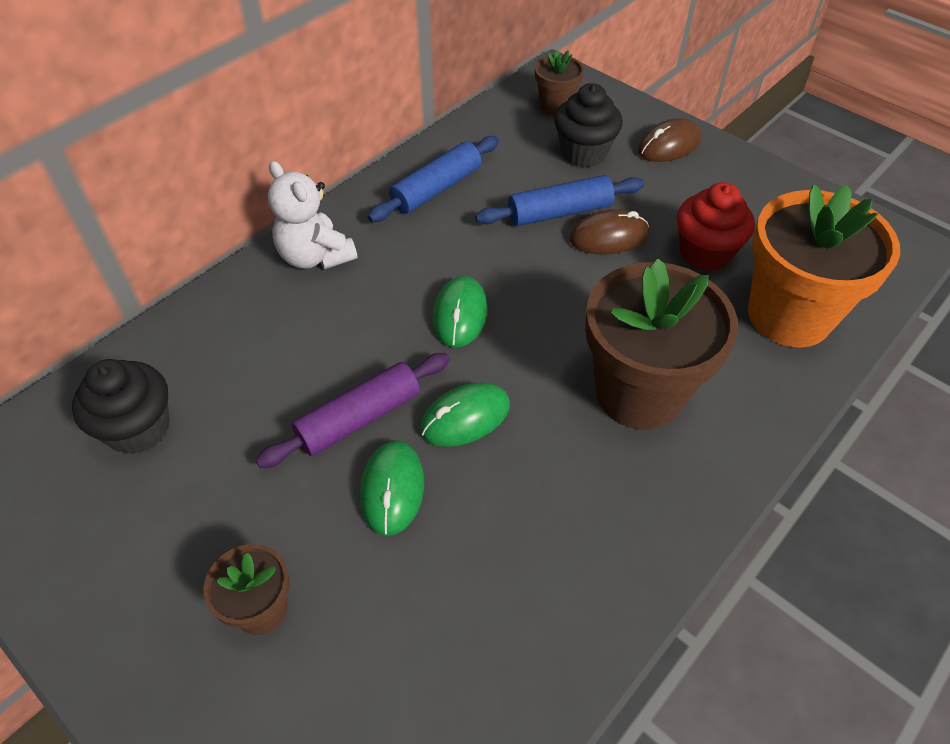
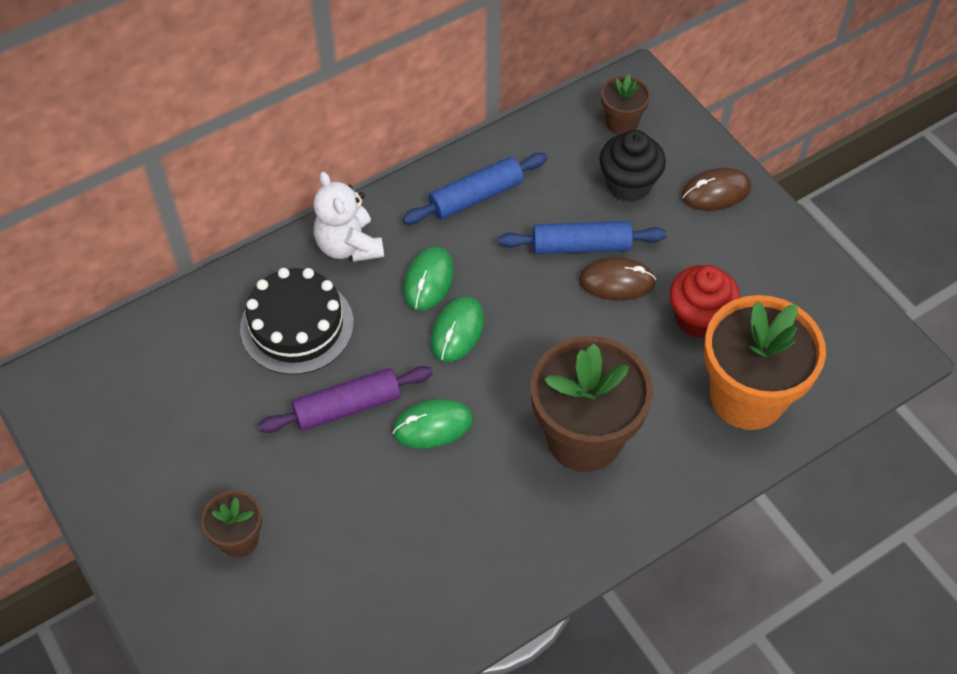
camera: 15 degrees right, 5 degrees up
black cupcake [72,359,169,455] -> none
green mouse [360,441,424,536] -> green mouse moved to [403,247,454,311]
none -> black cake [240,268,354,375]

